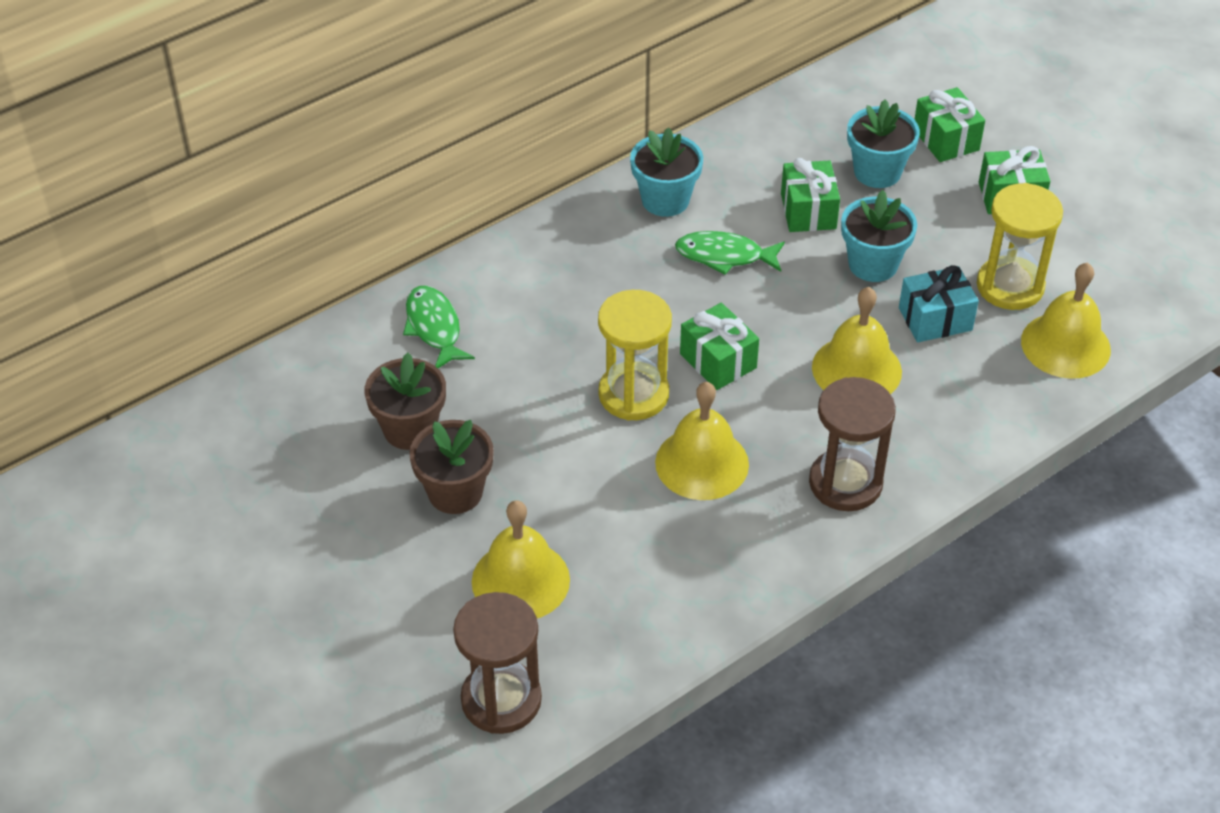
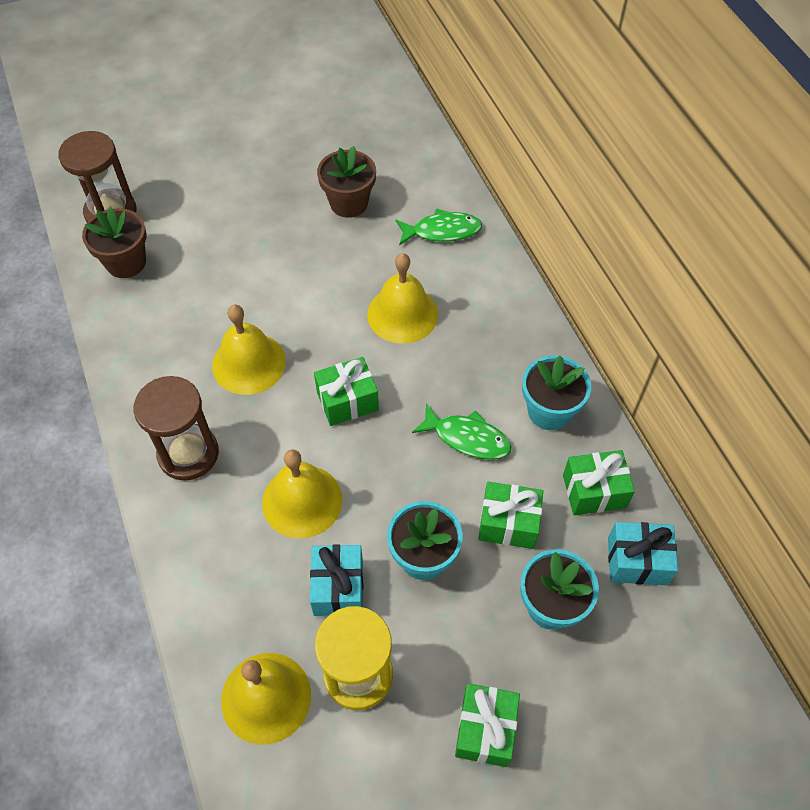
camera: 105 degrees right, 10 degrees up
brown flower pot [409,420,494,514] -> brown flower pot moved to [82,207,147,278]
yellow bell [472,500,570,618] -> yellow bell moved to [367,253,438,344]
yellow hourglass [598,290,672,421] -> none
green fish [675,231,785,275] -> green fish turned 90 degrees clockwise [412,403,512,460]
green gift [914,87,985,162] -> green gift moved to [563,450,635,515]
none -> turquoise gift [608,522,678,585]

